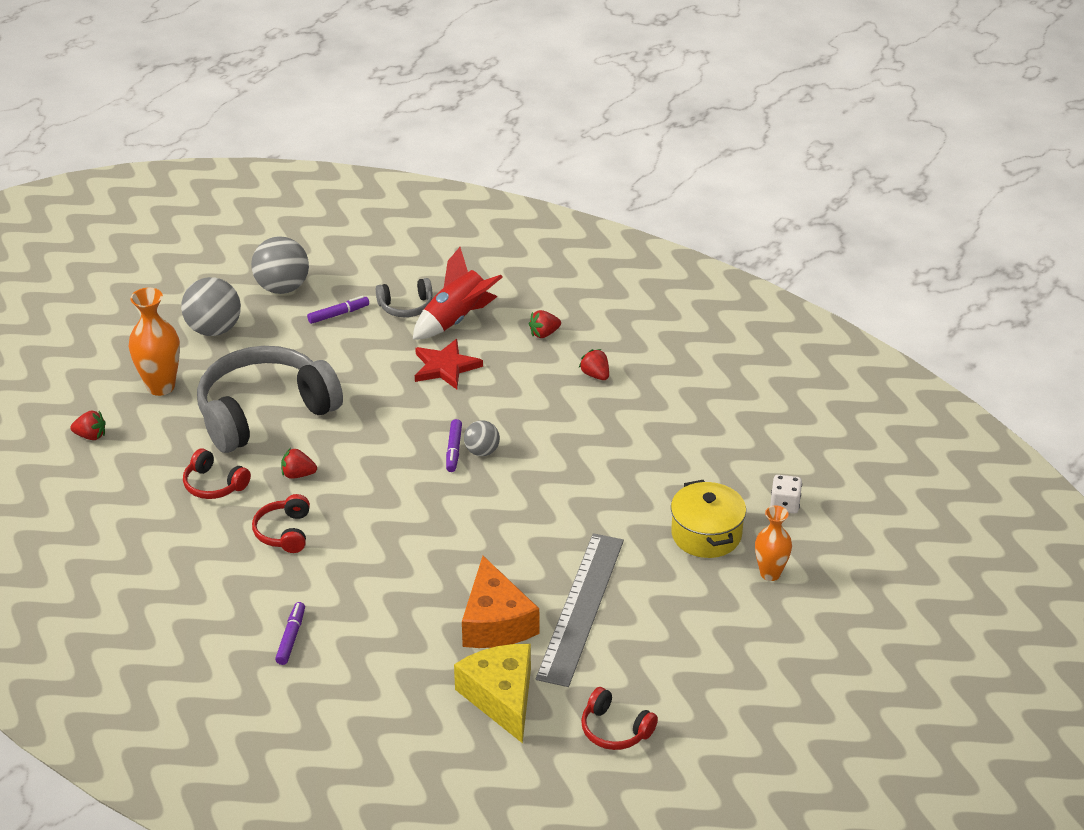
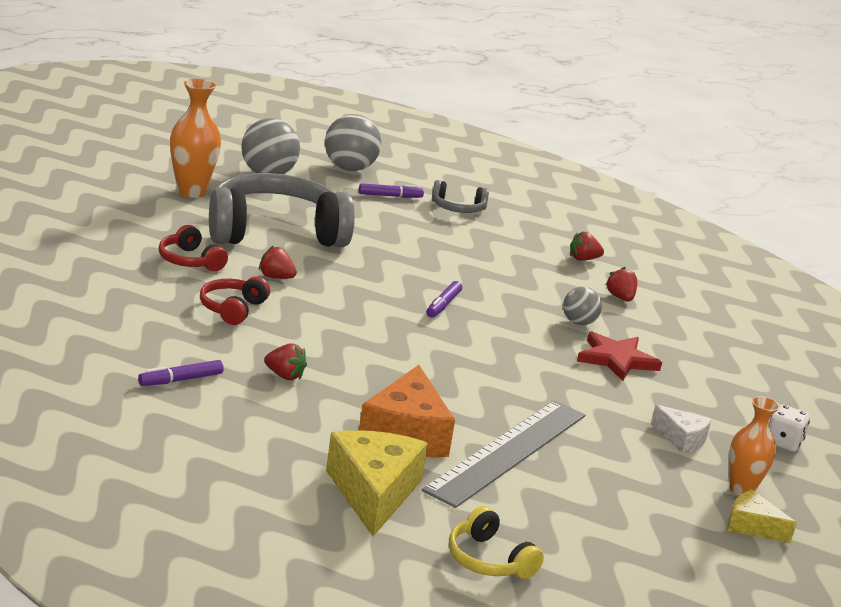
camera: 15 degrees right, 15 degrees down
red strawberry [70,411,106,440] -> red strawberry moved to [264,343,307,380]
purple marker [275,602,305,665] -> purple marker turned 150 degrees counterclockwise [138,360,224,386]
red rocket [413,247,502,340] -> none
red star [415,339,483,389] -> red star moved to [577,331,662,381]
grey ball [464,420,500,456] -> grey ball moved to [563,287,602,325]
red headphones [581,687,658,750] -> yellow headphones [449,506,544,579]
yellow pot [671,480,746,558] -> white cheese [651,404,712,453]
none -> yellow cheese [728,489,797,543]

